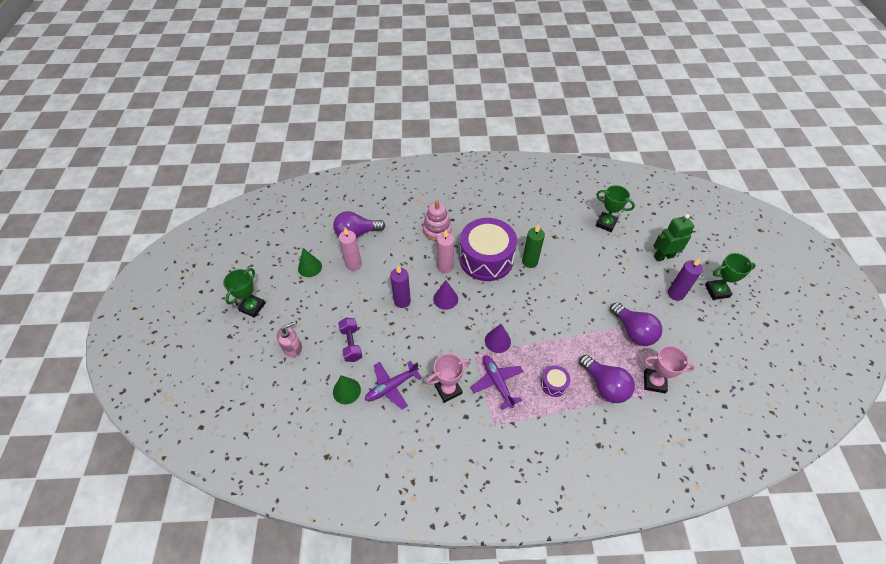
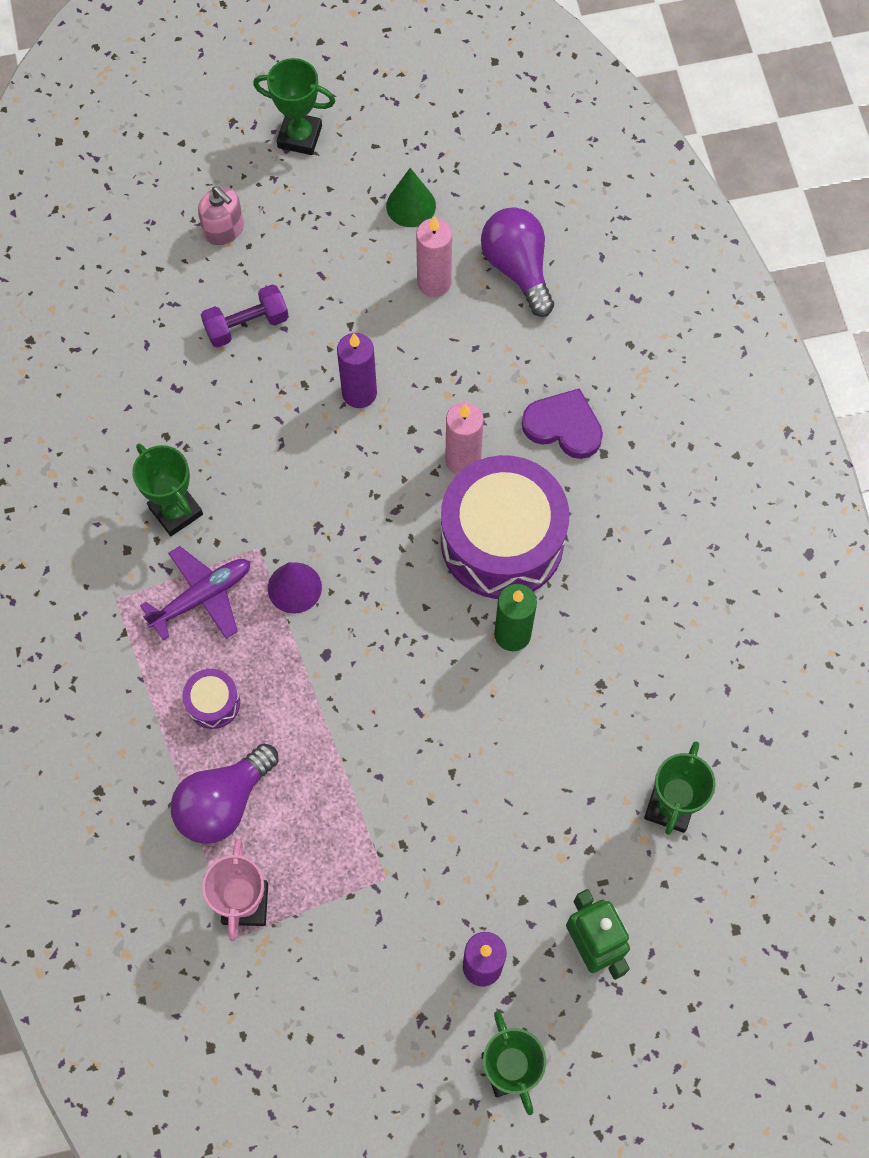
camera: 80 degrees right, 15 degrees up
green cone [333,375,361,404] -> none
purple plane [365,361,422,409] -> none
pink stacking toy [423,200,452,241] -> purple heart [522,388,603,459]
pink trophy [426,353,471,403] -> green trophy [132,443,203,536]
purple cone [433,280,458,310] -> none
purple light bulb [610,302,662,346] -> none

